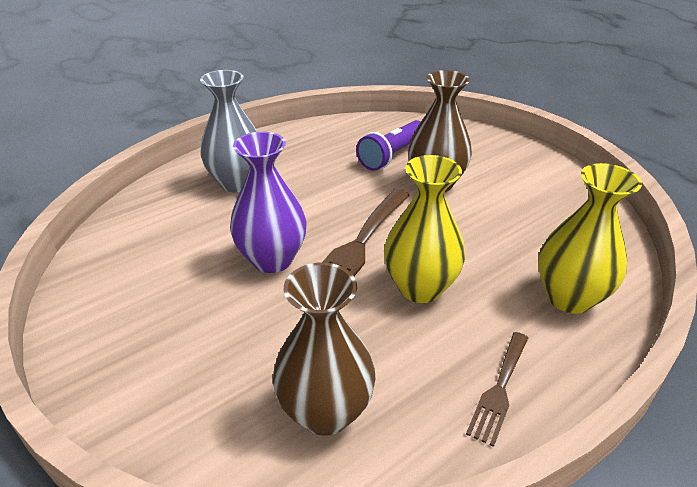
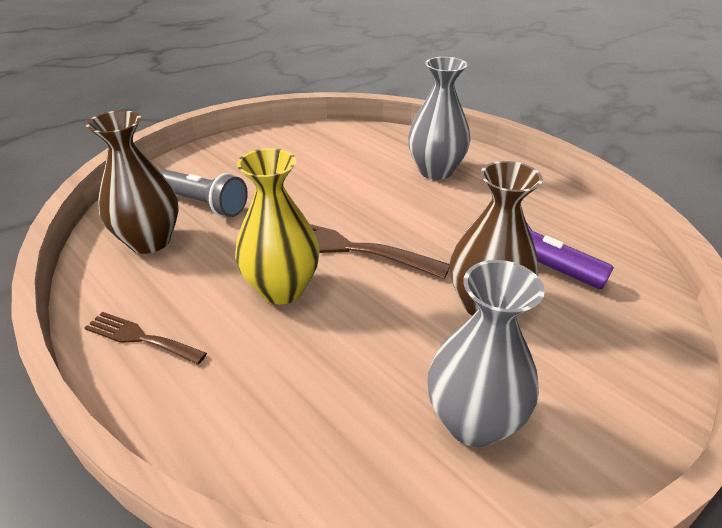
camera: 85 degrees right, 0 degrees up
purple vase [230,132,306,273] -> none
yellow vase [538,163,642,314] -> none
none -> grey flashlight [160,169,248,217]
none -> grey vase [428,260,545,447]

